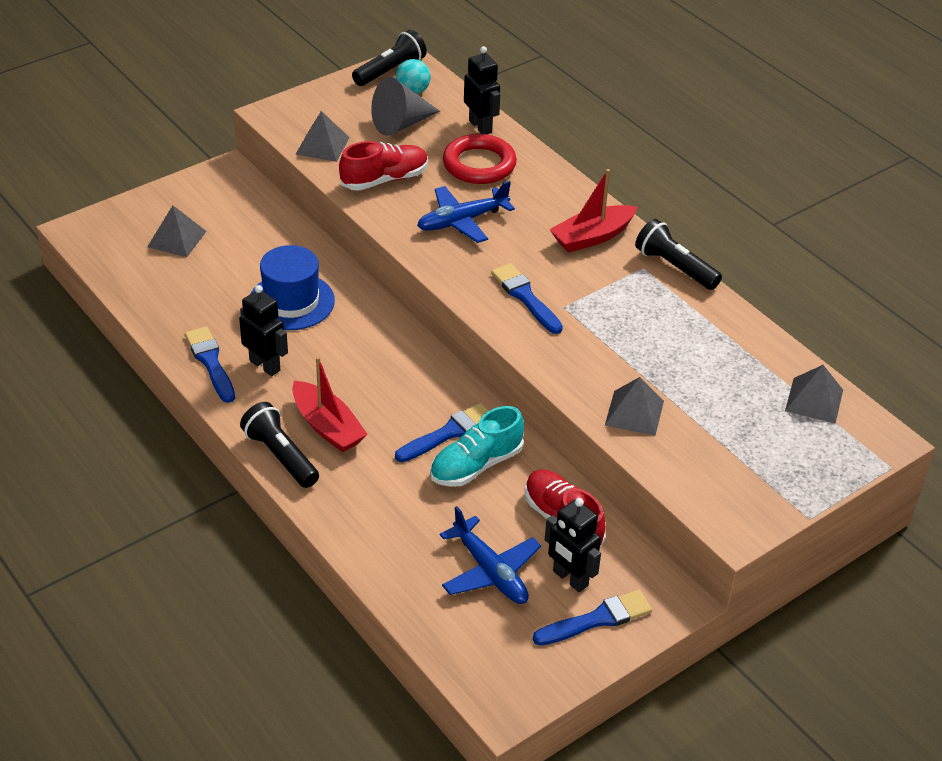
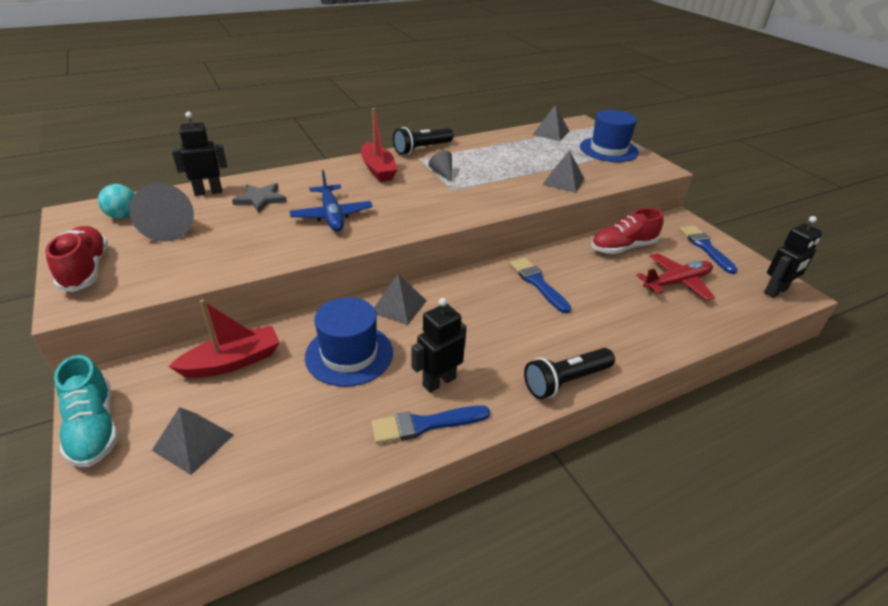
camera: 80 degrees left, 5 degrees down
red boat [292,357,368,453] -> red boat moved to [169,300,280,378]
grey pyramid [296,111,350,162] -> grey pyramid moved to [374,274,426,325]
red shoe [339,141,428,191] -> red shoe moved to [45,226,108,292]
black flashlight [352,30,427,86] -> none
turquoise shoe [430,406,524,487] -> turquoise shoe moved to [54,355,118,467]
blue plane [440,506,541,604] -> red plane [636,253,715,300]
red ring [443,134,517,184] -> grey star [232,183,287,213]
blue brush [491,263,563,334] -> none
black robot [545,498,601,592] -> black robot moved to [764,216,822,298]
none -> grey cone [428,151,452,182]
none -> blue hat [580,110,639,162]

